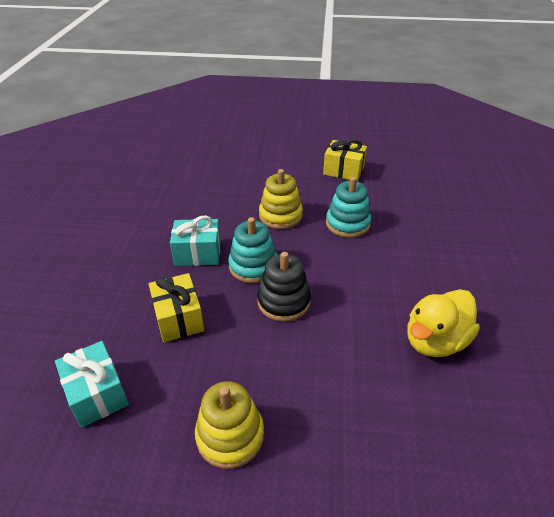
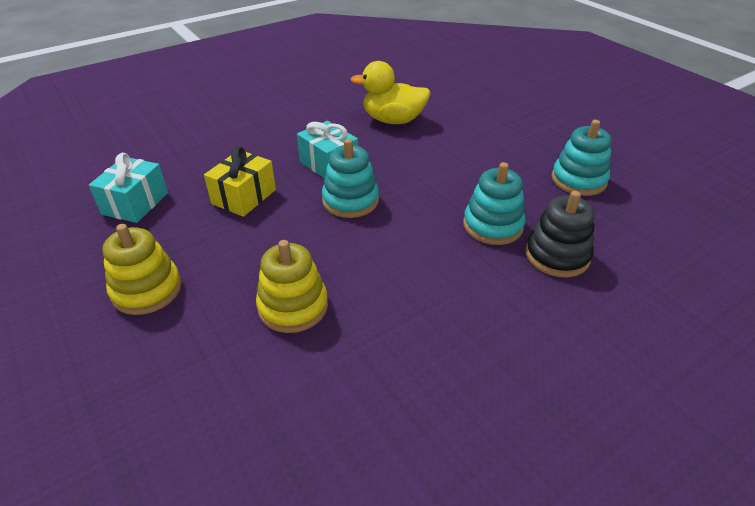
camera: 50 degrees right, 0 degrees up
black stacking toy [257,252,311,322] -> black stacking toy moved to [525,191,595,277]
yellow stacking toy [259,169,303,229] -> yellow stacking toy moved to [256,240,328,333]
yellow gift [323,139,367,181] -> turquoise stacking toy [551,120,612,196]
yellow duck [408,289,480,357] -> yellow duck moved to [351,61,431,124]

